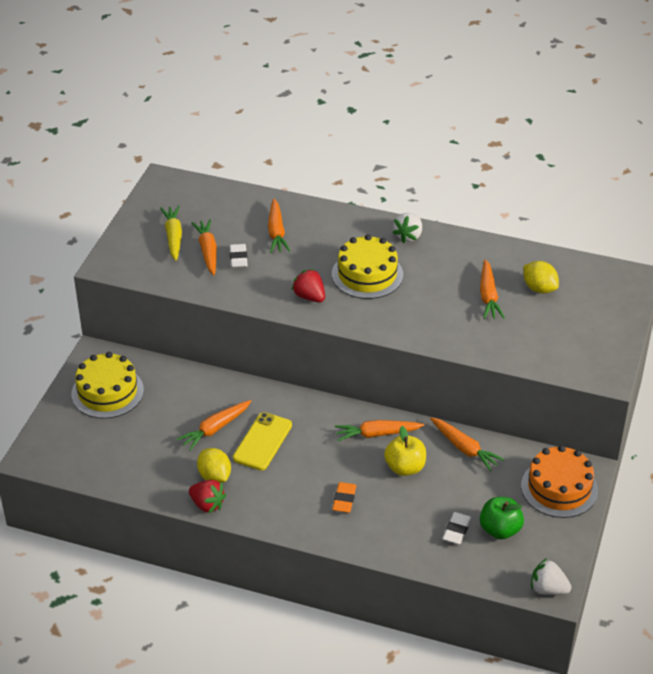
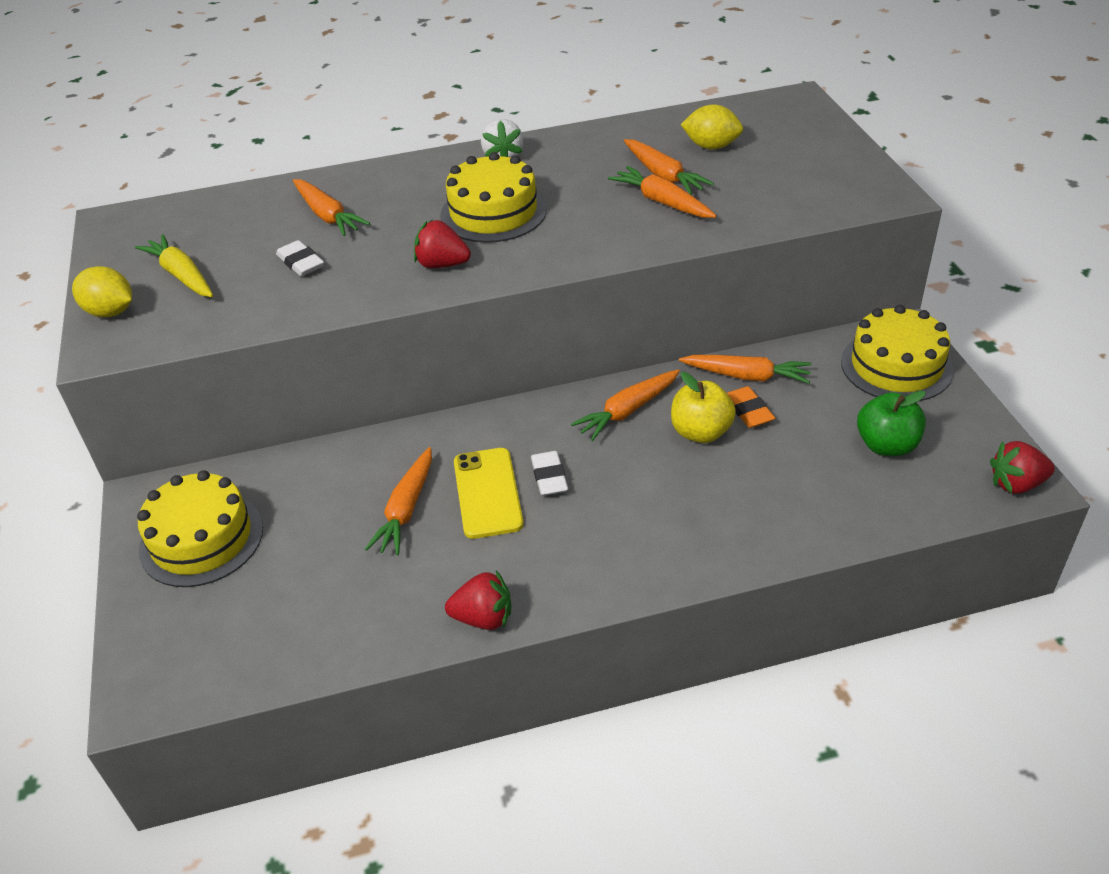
camera: 30 degrees left, 0 degrees up
orange carrot [191,219,217,275] -> orange carrot moved to [608,166,717,218]
yellow lemon [197,448,231,483] -> yellow lemon moved to [72,266,132,317]
orange eraser [332,482,356,513] -> orange eraser moved to [727,386,775,428]
white eraser [443,512,471,544] -> white eraser moved to [531,451,568,496]
orange cake [521,445,598,518] -> yellow cake [841,305,954,401]
white strawberry [531,558,572,595] -> red strawberry [990,441,1055,494]

